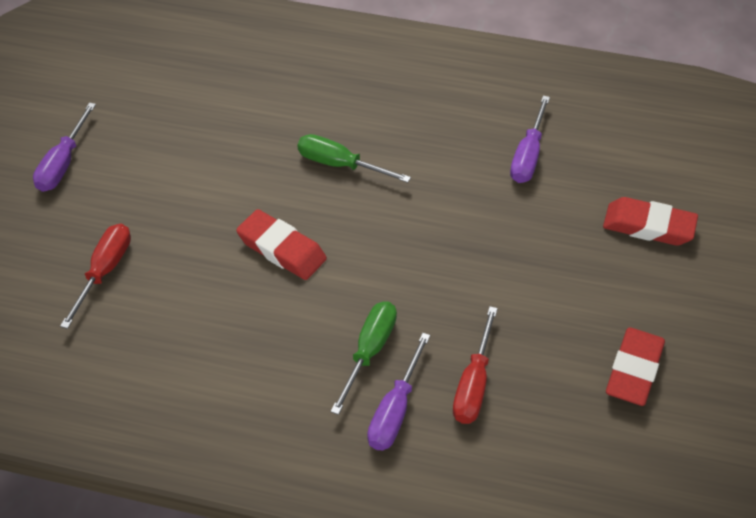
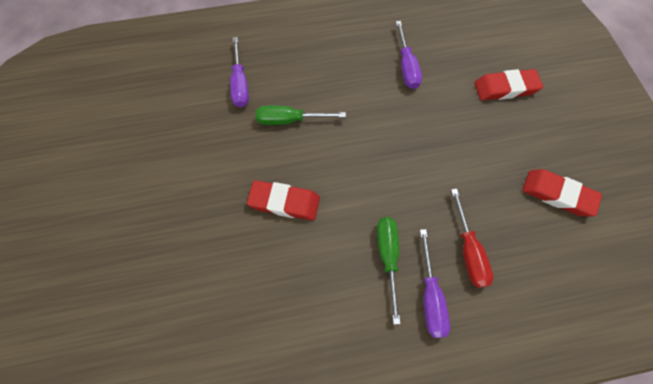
camera: 25 degrees left, 15 degrees up
purple screwdriver [33,103,96,192] -> purple screwdriver moved to [230,37,249,108]
red screwdriver [60,224,131,329] -> none
red eraser [606,327,665,406] -> red eraser turned 60 degrees counterclockwise [522,169,602,216]

